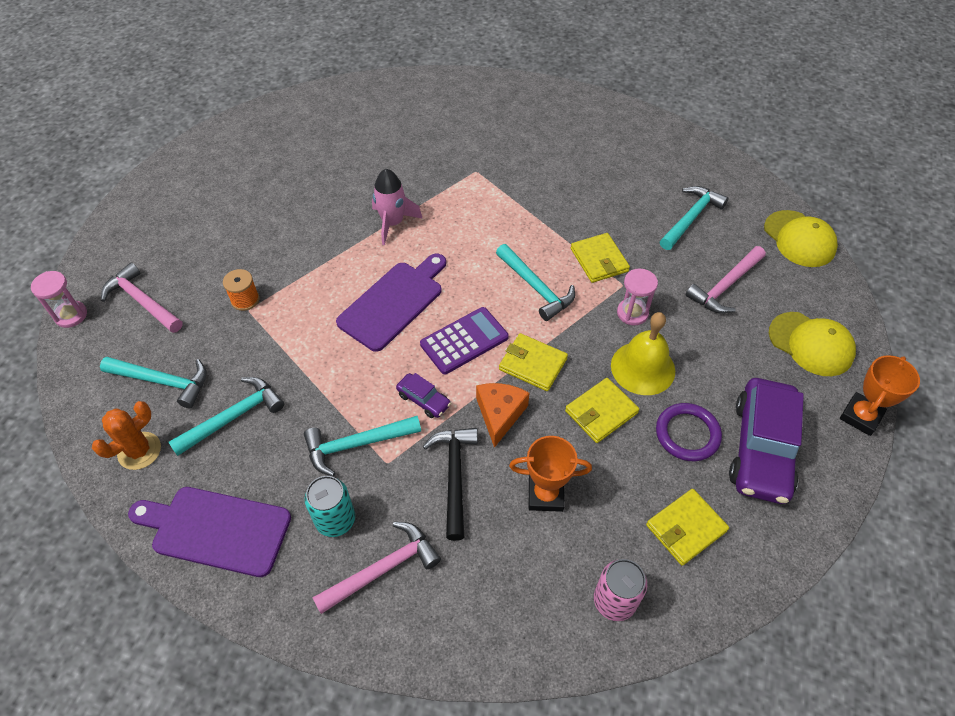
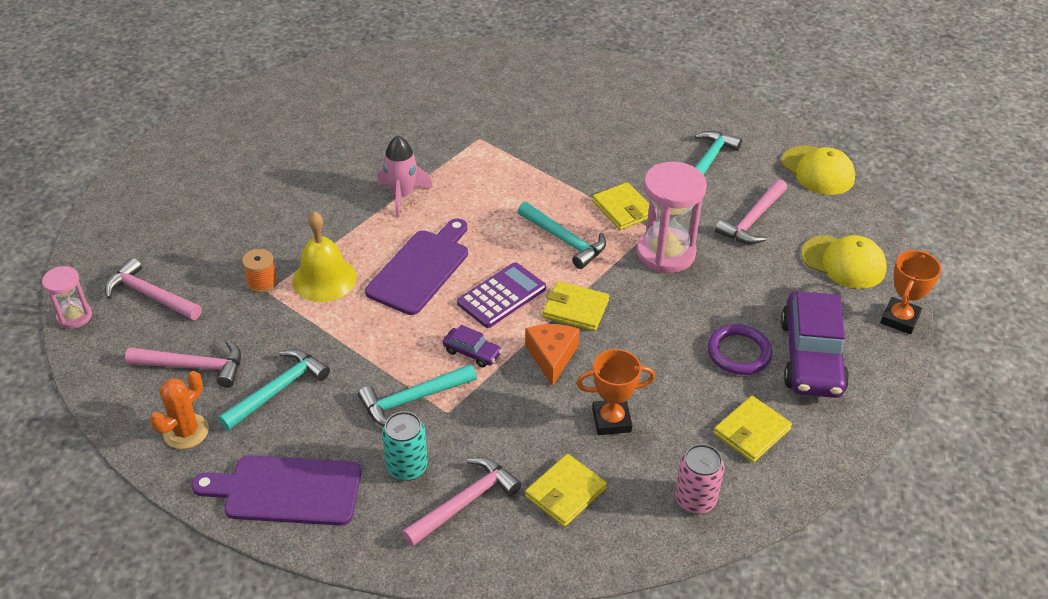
camera: 10 degrees left, 10 degrees down
turquoise hammer [100,357,207,408] -> pink hammer [125,340,241,388]
black hammer [423,428,478,541] -> none
yellow wallet [565,378,639,443] -> yellow wallet moved to [525,454,607,527]
yellow bell [611,312,675,395] -> yellow bell moved to [293,212,357,302]
pink hourglass [617,269,658,325] -> pink hourglass [637,162,707,273], size x1.84

